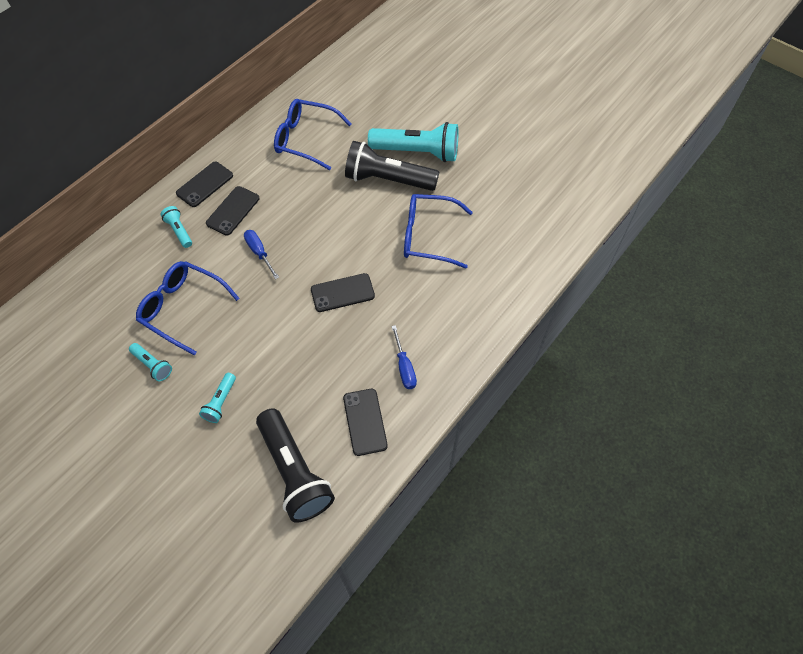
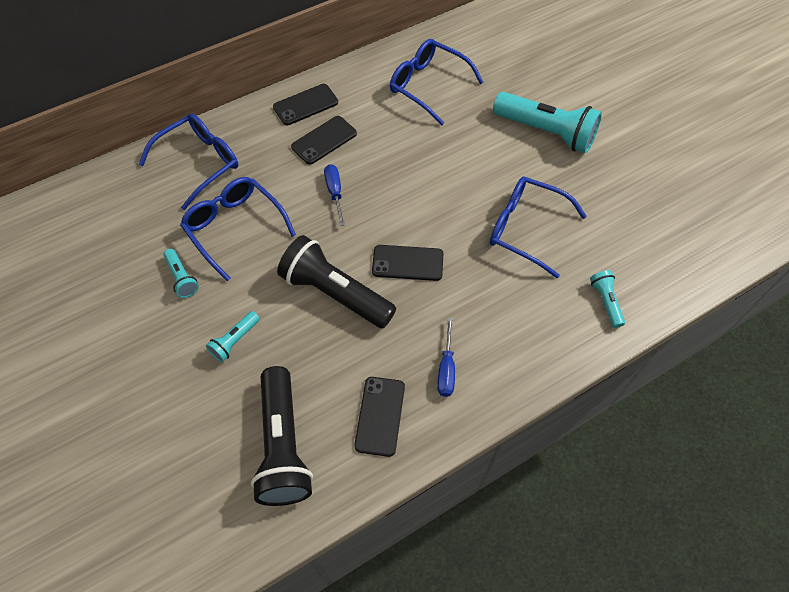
camera: 20 degrees right, 0 degrees up
turquoise flashlight [161,206,192,248] -> turquoise flashlight moved to [590,270,625,328]
black flashlight [345,141,439,191] -> black flashlight moved to [277,235,396,328]
none -> blue glasses [139,113,238,210]

